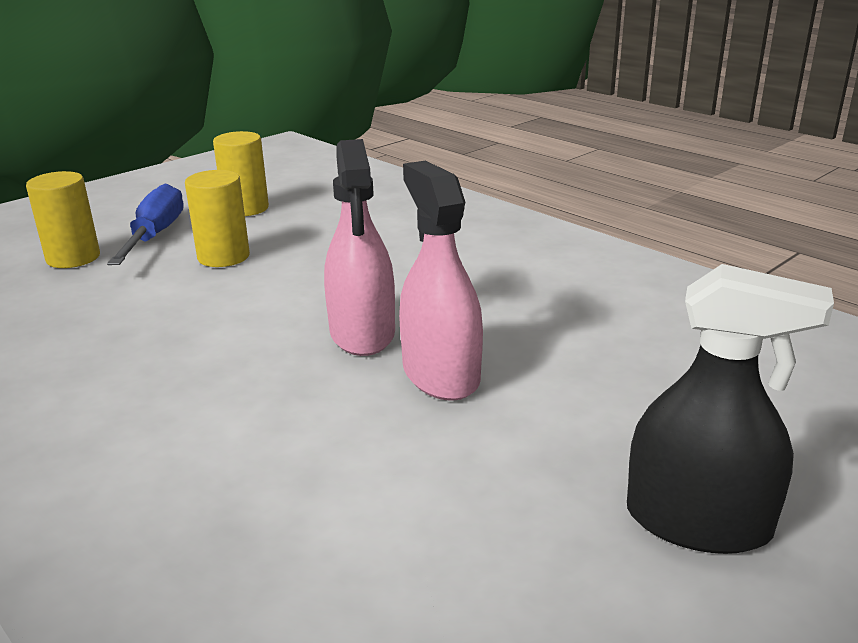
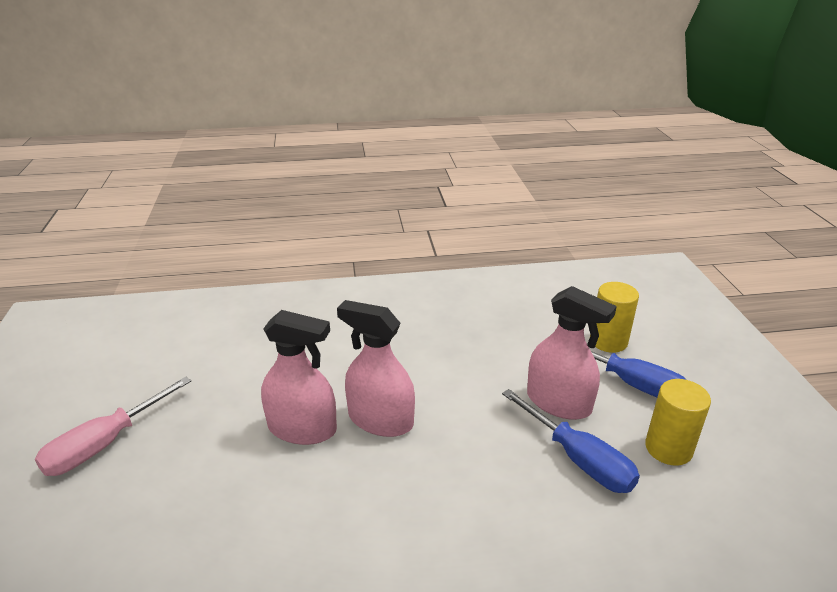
camera: 125 degrees right, 5 degrees up
yellow cylinder [185,170,250,267] -> pink spray bottle [527,286,617,420]
black spray bottle [627,264,834,554] -> pink screwdriver [35,376,191,476]
none -> blue screwdriver [502,389,640,493]

